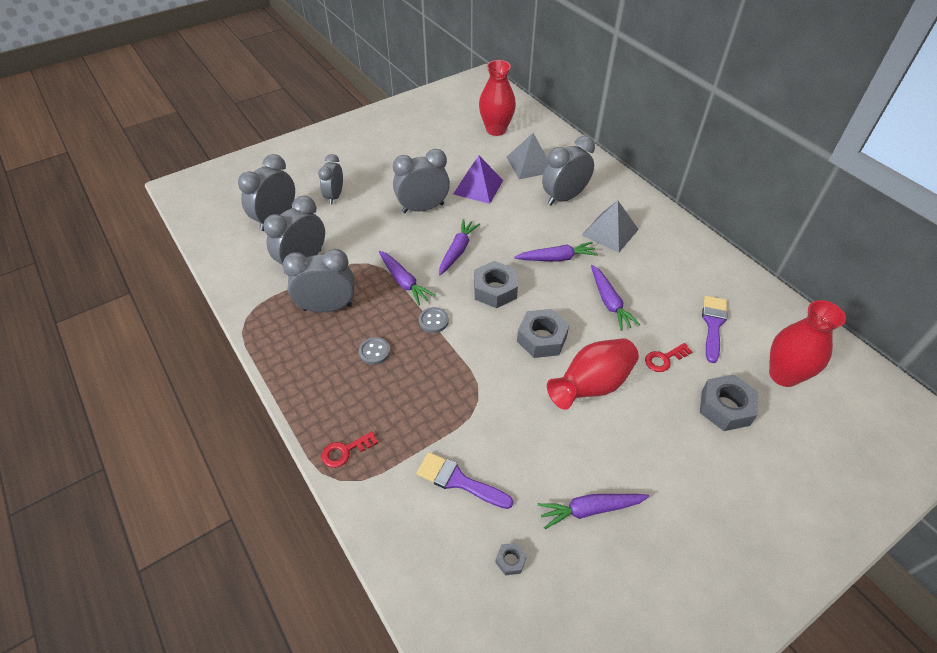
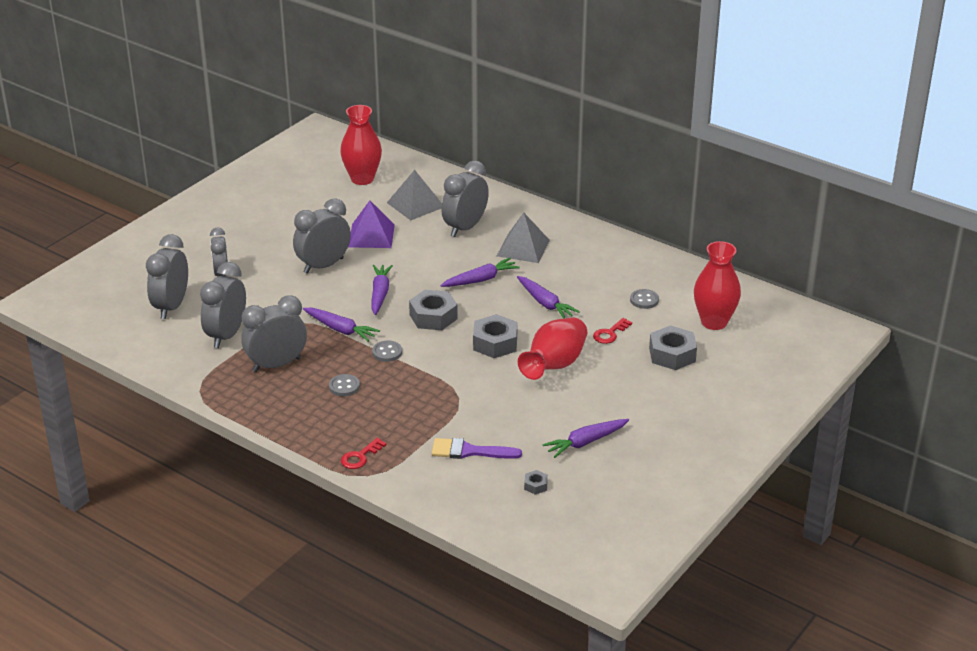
camera: 20 degrees left, 15 degrees down
purple brush [702,296,728,363] -> grey button [630,289,659,309]

